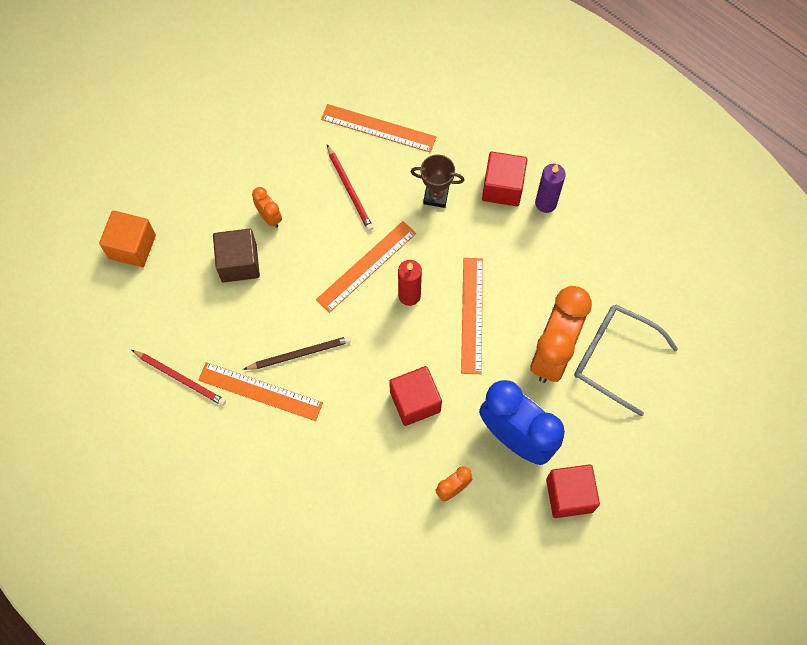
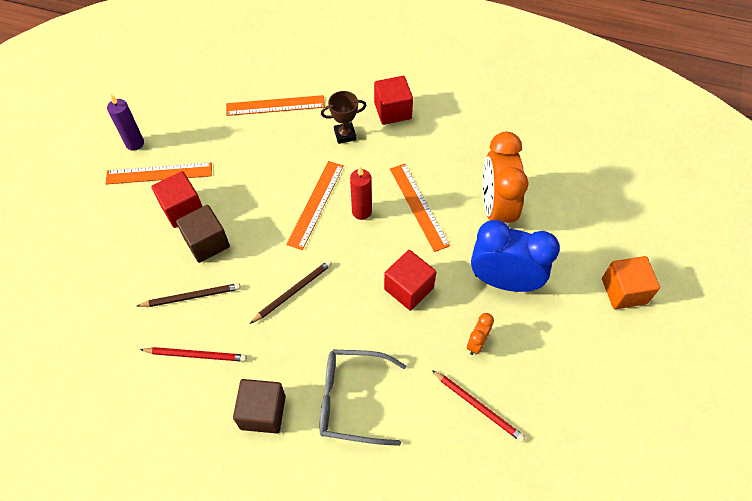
camera: 25 degrees left, 10 degrees down
orange cube [99,210,156,267] -> orange cube moved to [602,256,660,310]
orange ruler [198,362,323,421] -> orange ruler moved to [106,162,212,184]
orange clock [252,187,282,228] -> none
red pencil [327,145,373,231] -> red pencil moved to [432,370,525,442]
purple candle [535,164,566,213] -> purple candle moved to [107,94,144,151]
red cube [546,464,600,518] -> red cube moved to [151,171,203,228]
grey glasses [574,305,678,416] -> grey glasses moved to [319,350,406,446]
none -> brown pencil [137,283,241,307]
none -> brown cube [233,379,286,434]

